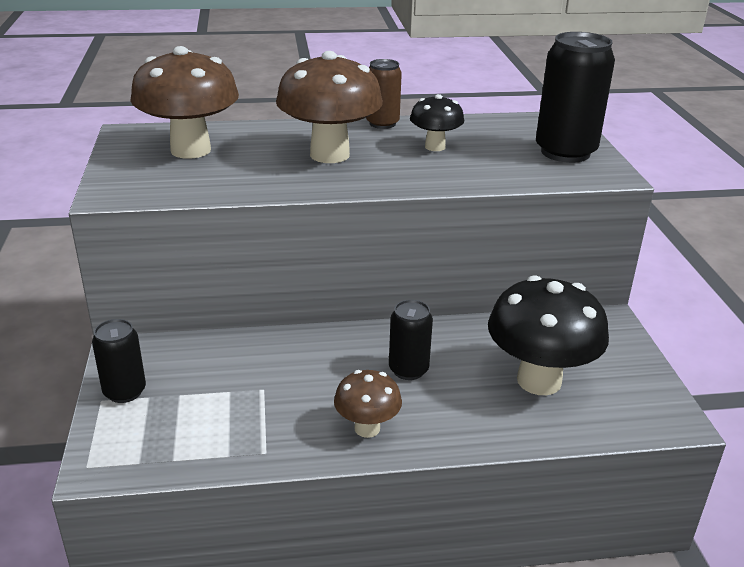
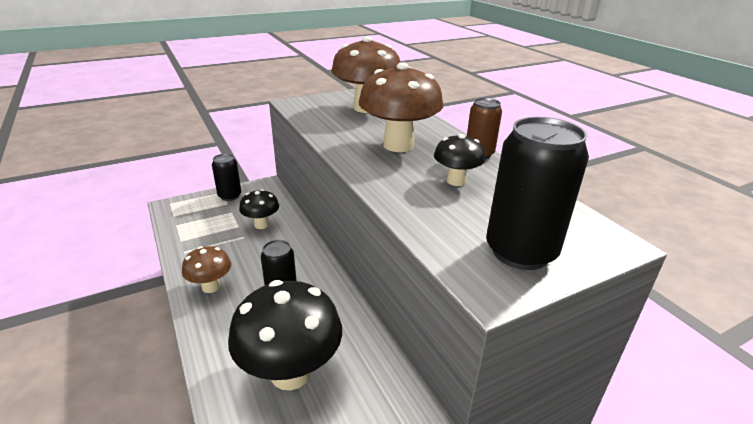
camera: 70 degrees right, 0 degrees up
none -> black mushroom [239,189,279,229]

